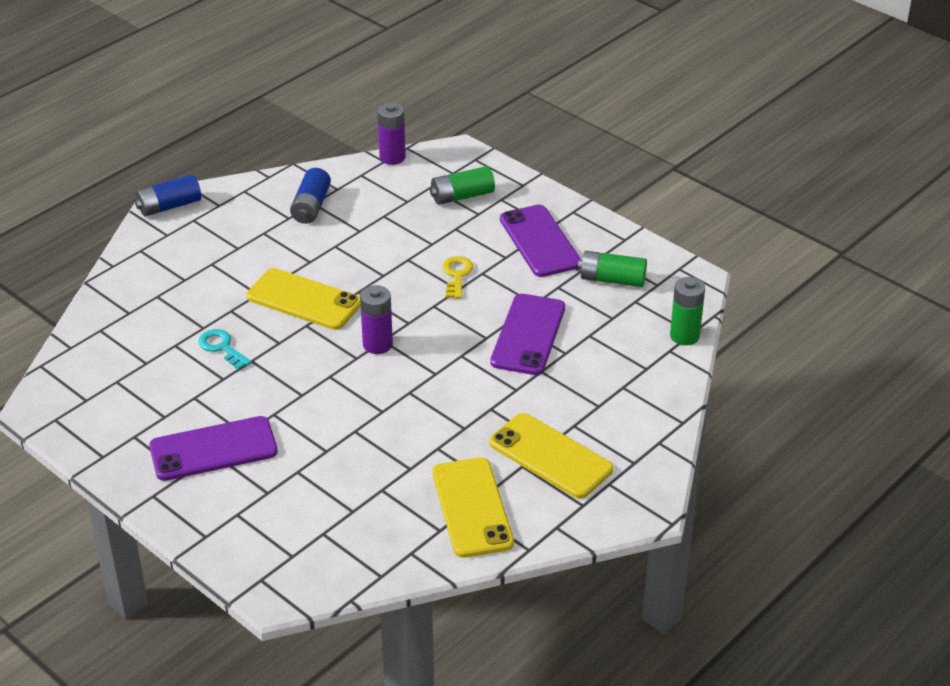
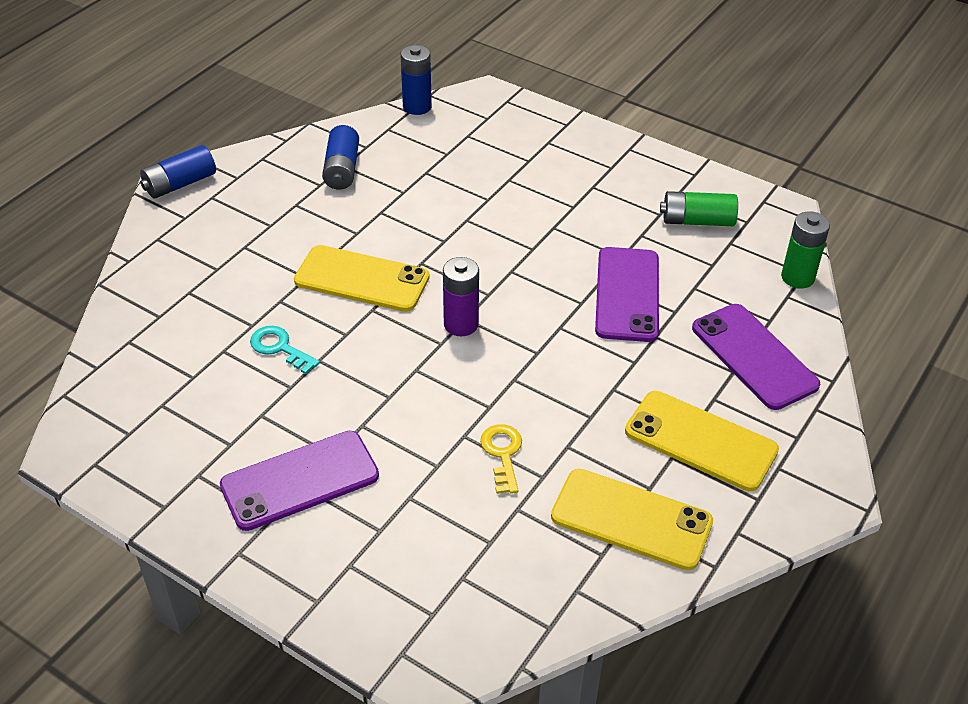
camera: 10 degrees left, 5 degrees up
purple battery [377,103,406,165] -> blue battery [400,45,432,115]
green battery [430,166,495,205] -> none
yellow phone [432,458,514,558] -> yellow phone turned 45 degrees counterclockwise [551,469,713,570]
yellow key [442,256,473,299] -> yellow key moved to [480,424,522,494]
purple phone [500,205,581,277] -> purple phone moved to [692,304,820,410]

